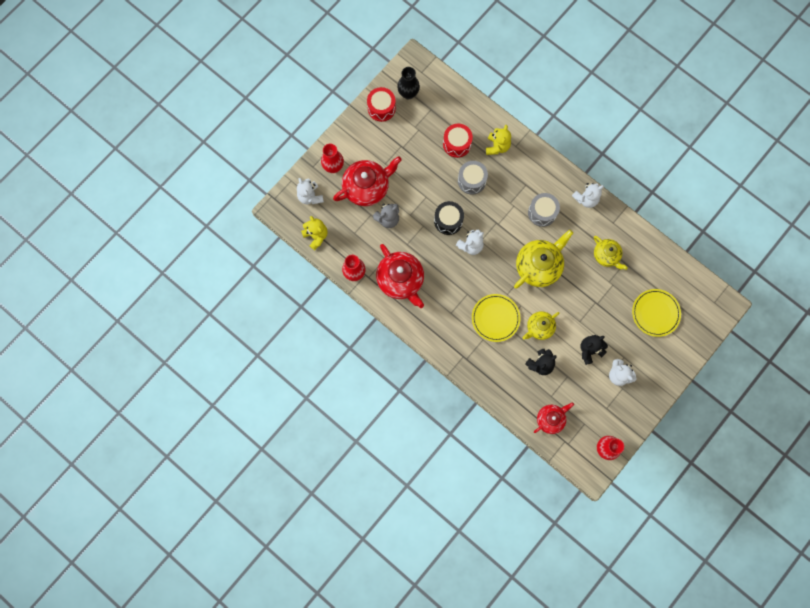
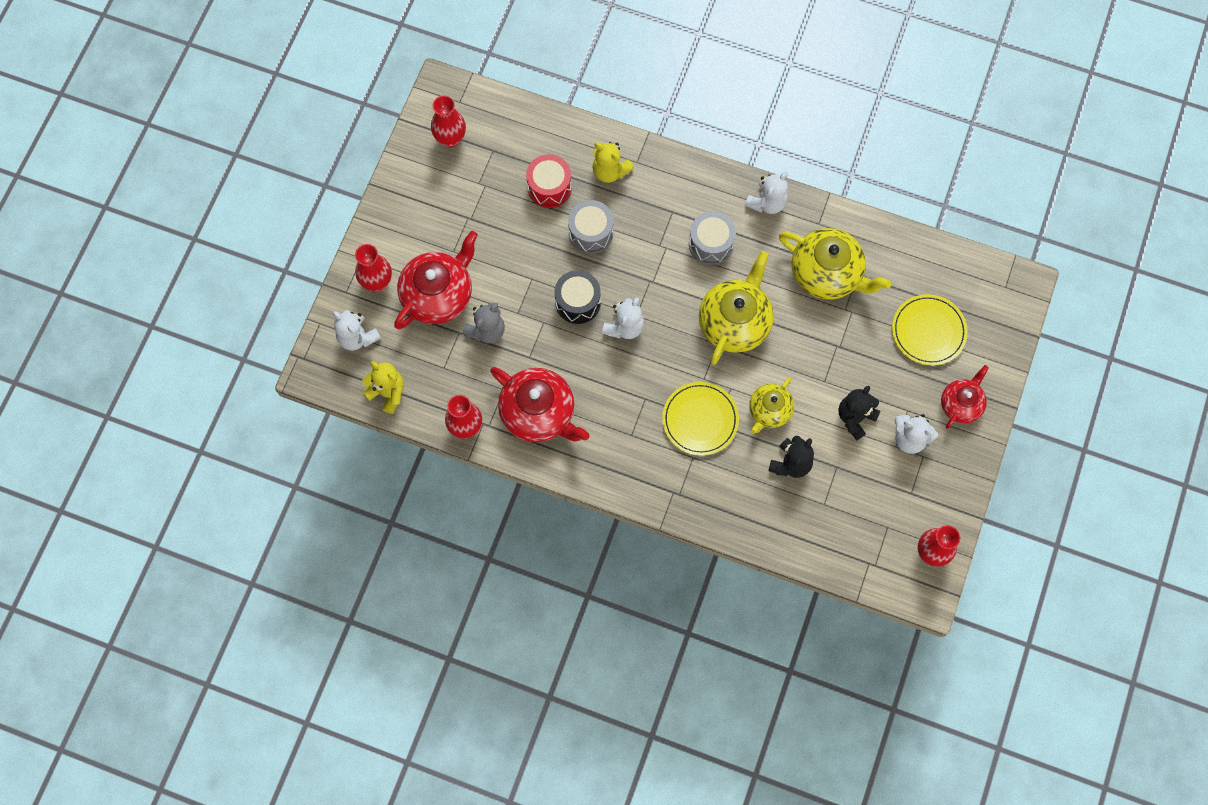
camera: 20 degrees left, 5 degrees down
red drum [367,87,396,122] -> none
black vase [397,67,420,99] -> red vase [431,95,466,148]
yellow teddy bear [486,125,511,155] -> yellow teddy bear turned 135 degrees clockwise [593,142,634,183]
red teapot [534,402,574,434] -> red teapot moved to [941,365,989,429]
yellow teapot [594,236,628,270] -> yellow teapot [779,228,891,300], size x1.68

